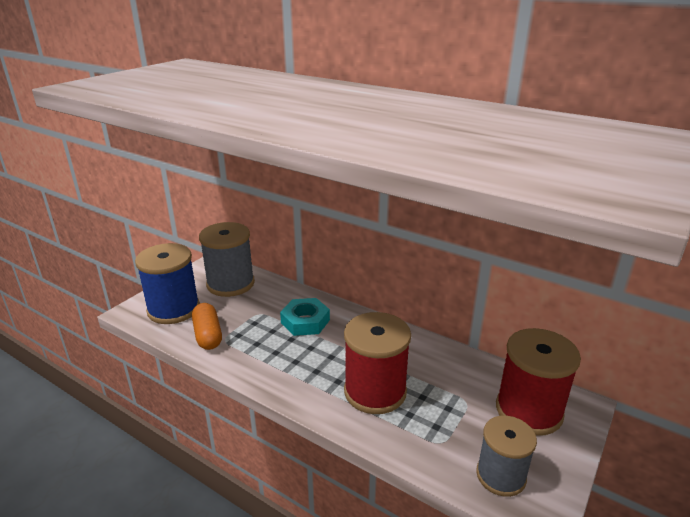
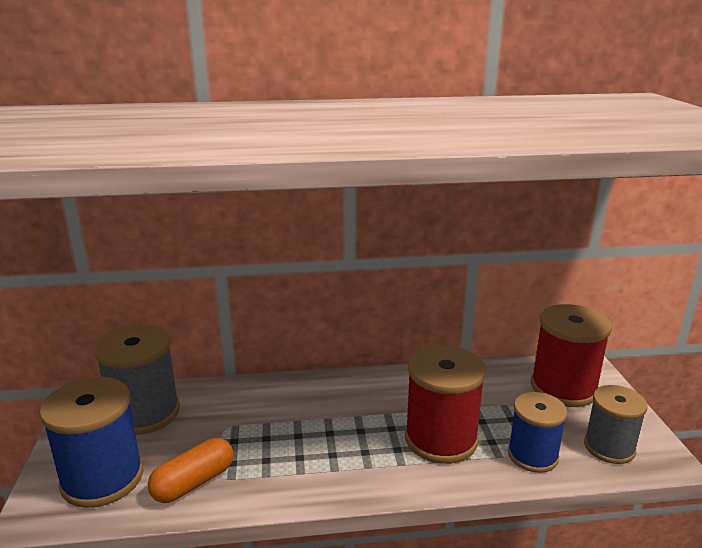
camera: 40 degrees left, 5 degrees down
orange capsule [192,303,222,350] -> orange capsule turned 75 degrees counterclockwise [148,438,234,503]
turquoise nut [280,298,330,336] -> none
none -> blue spool [508,392,568,473]

